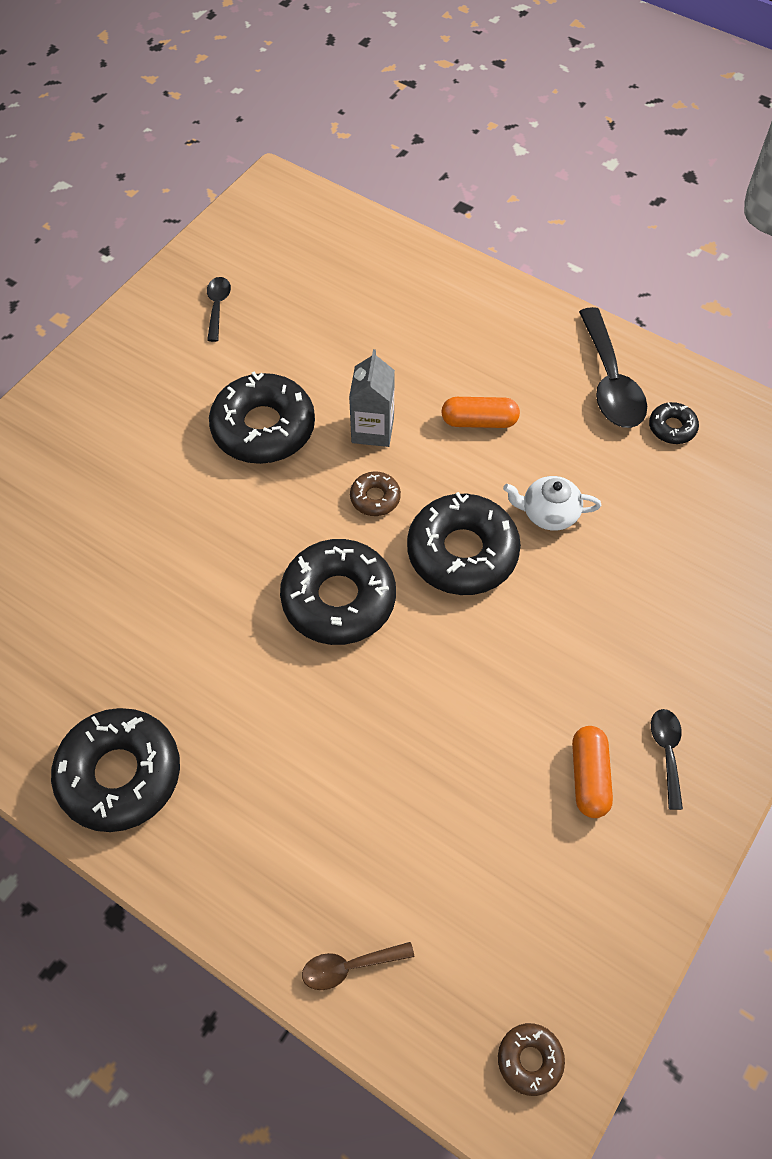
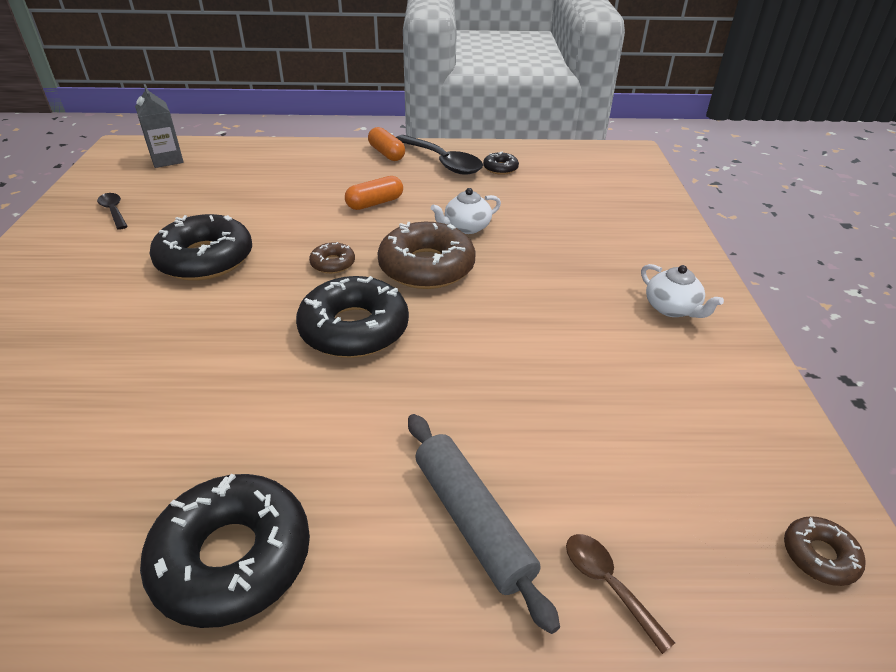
camera: 35 degrees left, 20 degrees down
brown spoon [302,942,414,990] -> brown spoon turned 105 degrees clockwise [566,534,675,654]
grey carton [349,349,395,447] -> grey carton moved to [135,84,184,168]
black donut [407,492,521,595] -> brown donut [377,222,476,289]
orange capsule [572,726,613,818] -> orange capsule moved to [368,127,405,161]
black spoon [651,709,683,810] -> white teapot [641,264,724,318]
none -> grey rolling pin [408,414,560,634]

